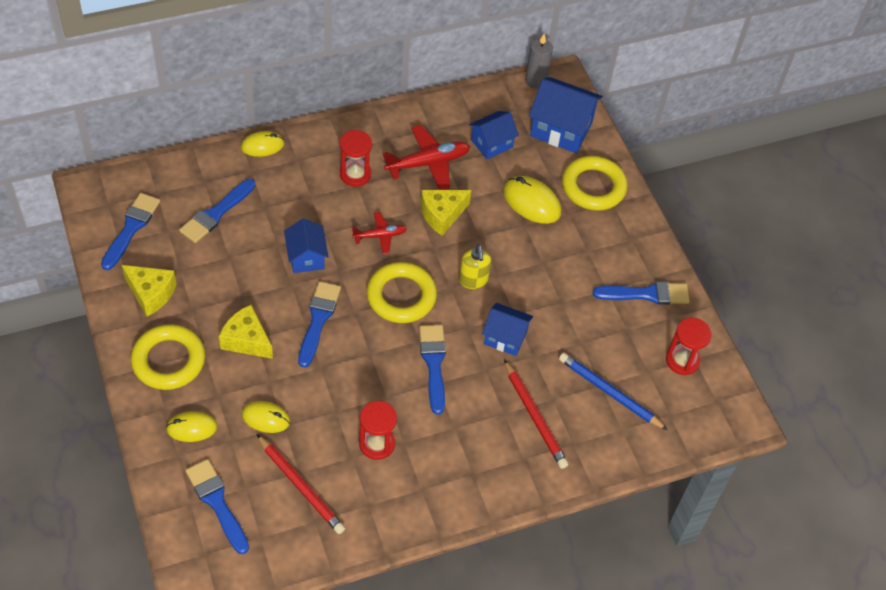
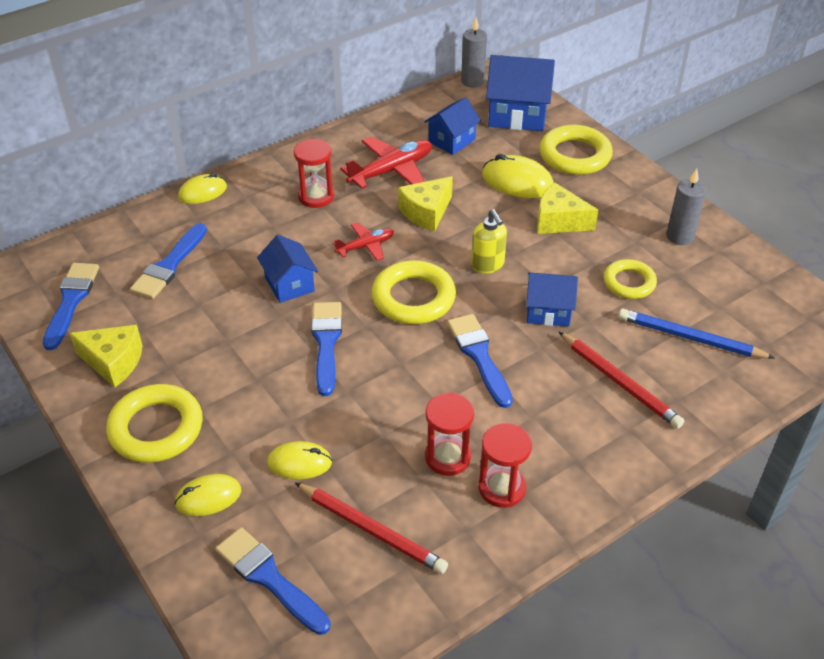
camera: 10 degrees left, 10 degrees down
yellow cheese [219,305,273,359] -> yellow cheese moved to [537,183,598,234]
blue brush [593,281,690,305] -> grey candle [666,169,707,245]
red hourglass [666,318,712,375] -> red hourglass moved to [479,423,532,508]
none -> yellow ring [604,259,657,299]

